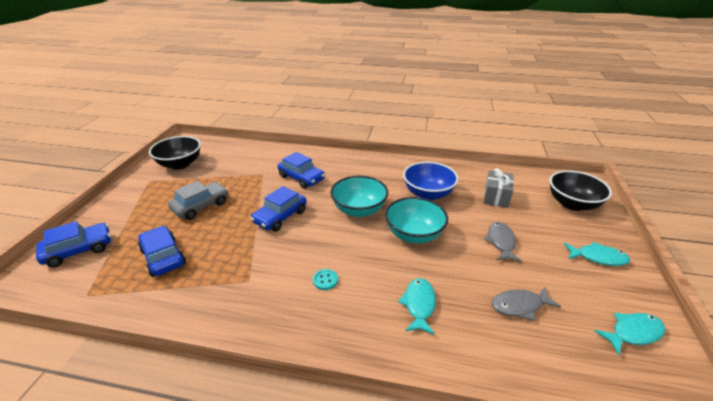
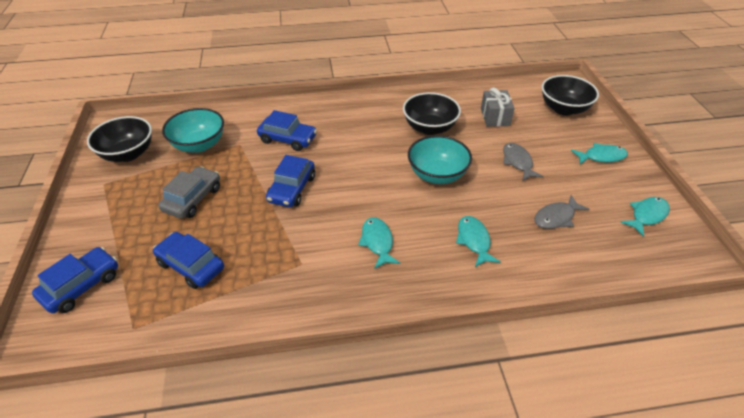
camera: 20 degrees left, 10 degrees up
turquoise button [313,269,338,290] -> turquoise fish [358,217,400,269]
turquoise bowl [330,176,388,217] -> turquoise bowl moved to [162,108,224,153]
blue bowl [403,162,458,200] -> black bowl [403,92,461,135]

